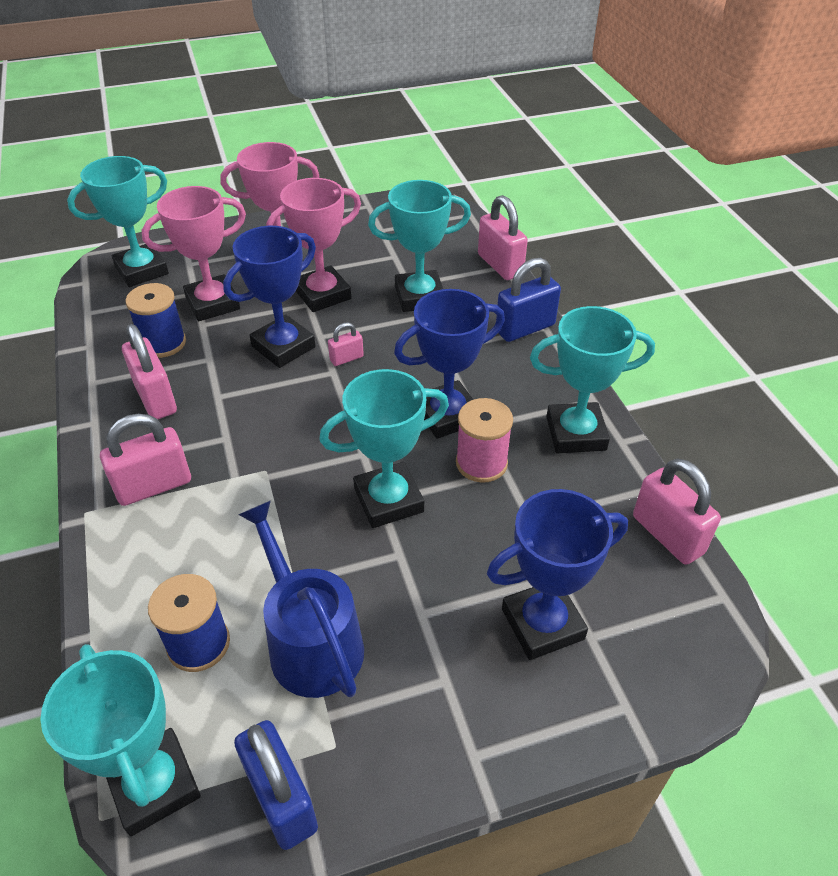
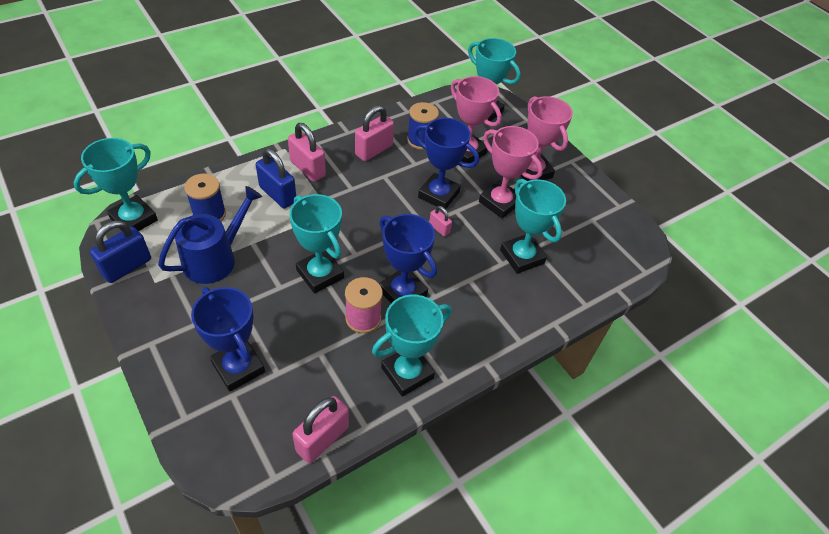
camera: 70 degrees right, 5 degrees up
pink padlock [478,195,528,280] -> none
blue padlock [496,258,561,342] -> blue padlock moved to [256,148,296,208]
turquoise trophy [530,306,655,454] -> turquoise trophy turned 75 degrees clockwise [372,295,452,397]

